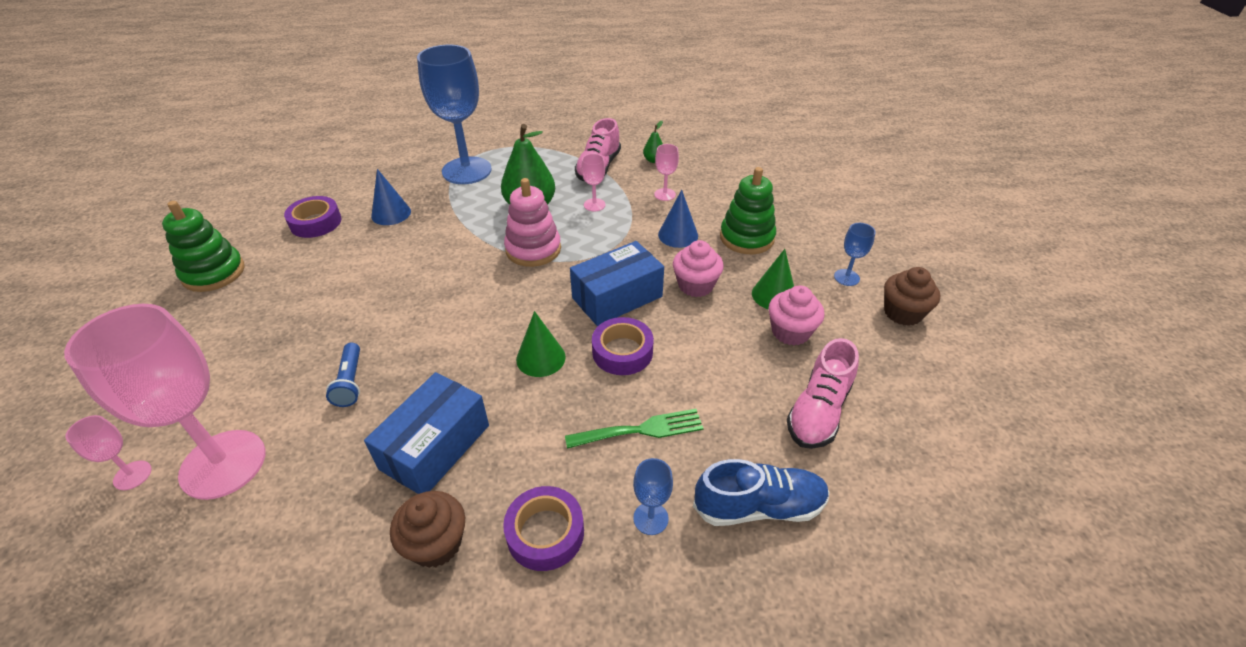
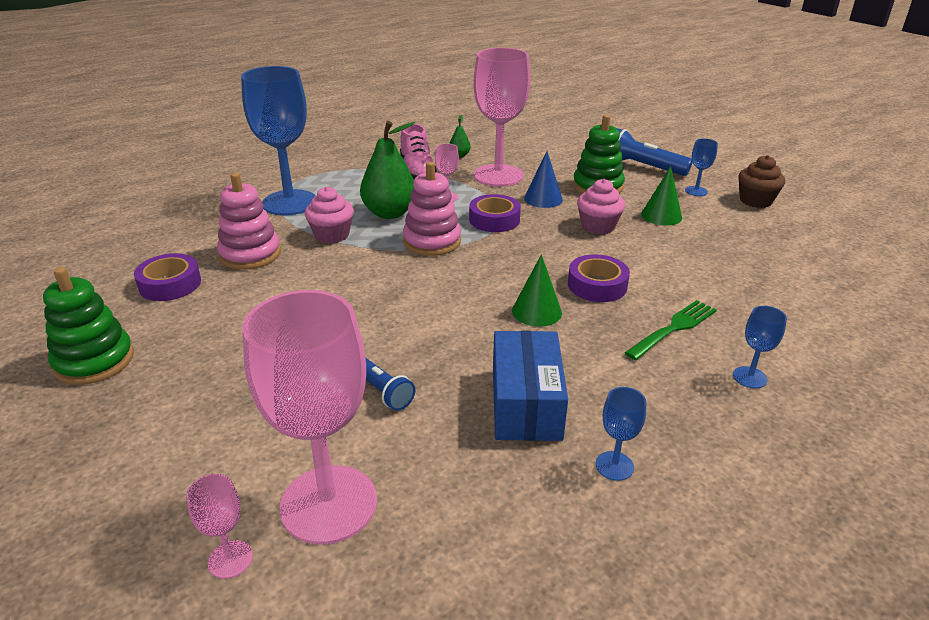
camera: 30 degrees left, 10 degrees down
blue cone [371,169,411,225] -> pink stacking toy [217,173,281,270]
brown cupcake [390,491,465,568] -> blue goblet [596,387,646,481]
purple tape [503,486,584,571] -> purple tape moved to [469,194,521,232]
blue box [570,241,664,326] -> none
pink goblet [654,144,679,201] -> pink goblet [474,48,530,187], size x2.39
blue shoe [693,459,830,526] -> none
pink cupcake [769,285,824,345] -> pink cupcake moved to [305,187,354,244]
pink shoe [787,338,859,449] -> none
none -> blue flashlight [617,128,693,176]

